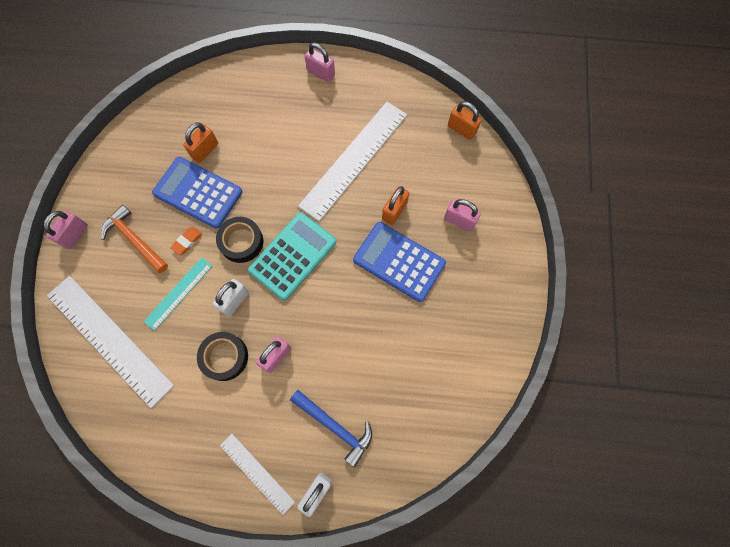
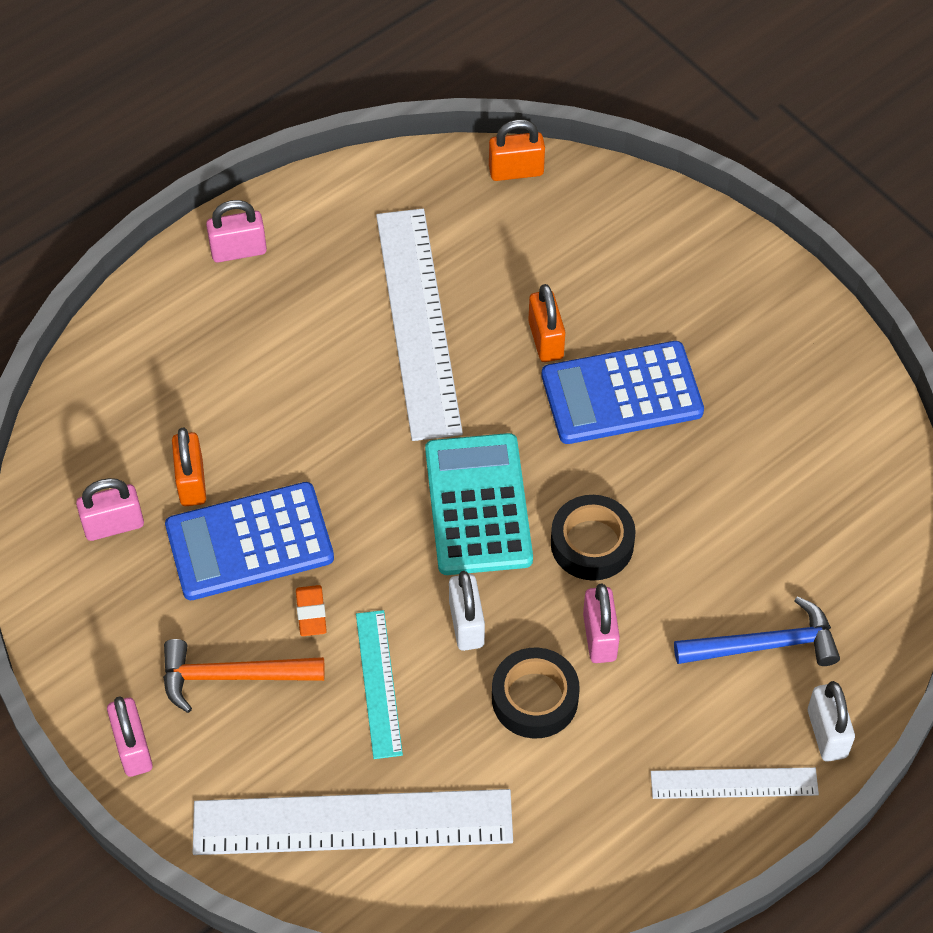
camera: 45 degrees left, 15 degrees down
black tape [216,217,263,263] -> black tape moved to [551,495,636,581]
pink padlock [444,199,481,232] -> pink padlock moved to [76,478,144,541]

